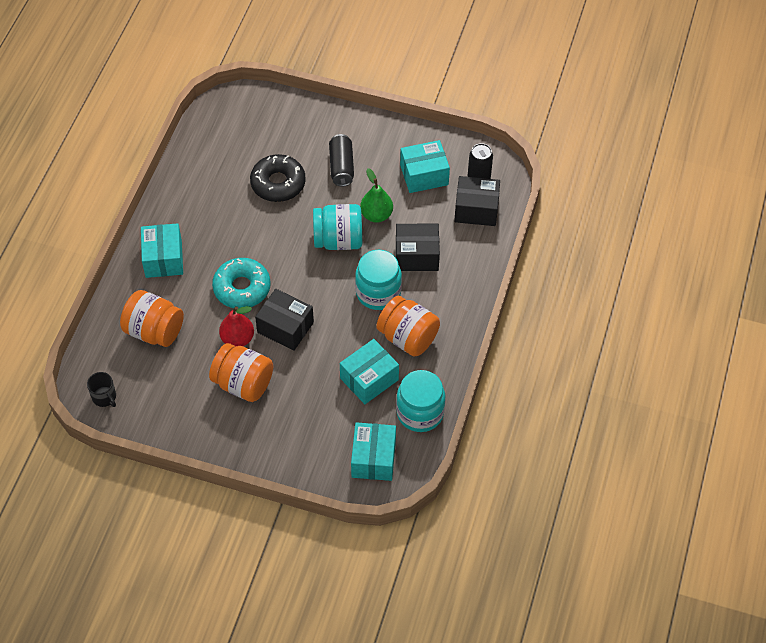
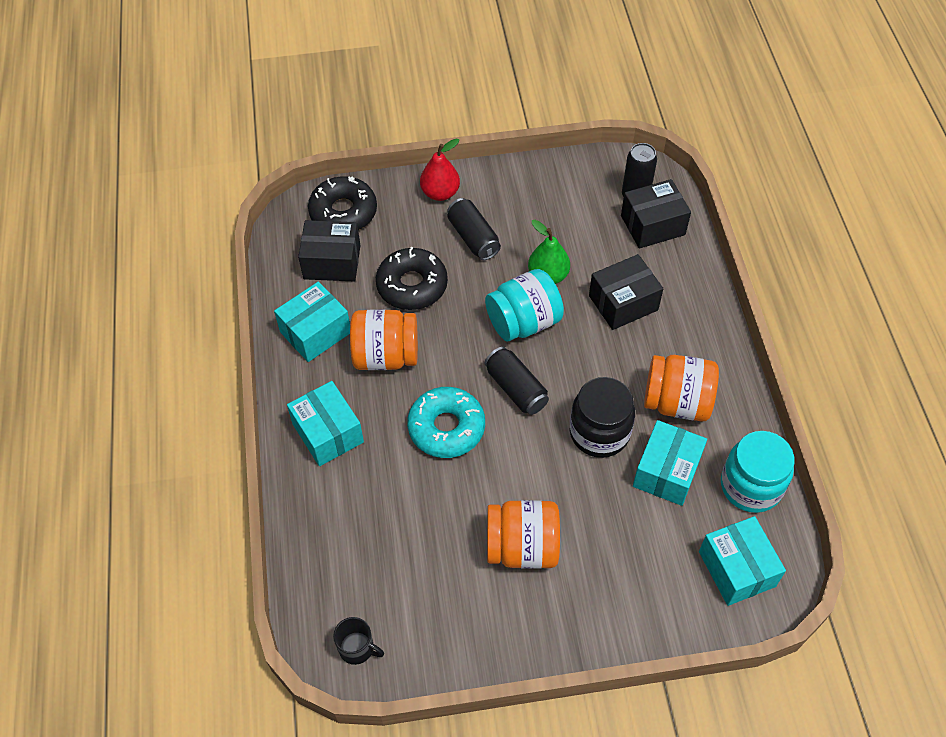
camera: 25 degrees left, 0 degrees up
orange jar [120,290,184,347] -> orange jar moved to [350,309,418,370]
red pear [219,306,254,346] -> red pear moved to [420,138,460,201]
black box [255,289,314,351] -> black box moved to [298,220,360,281]
turquoise jar [355,250,402,310] -> none
turquoise box [400,140,450,193] -> turquoise box moved to [274,282,350,362]
none -> black donut [308,176,377,230]
none -> black can [485,347,549,415]
none -> black jar [570,377,635,458]

